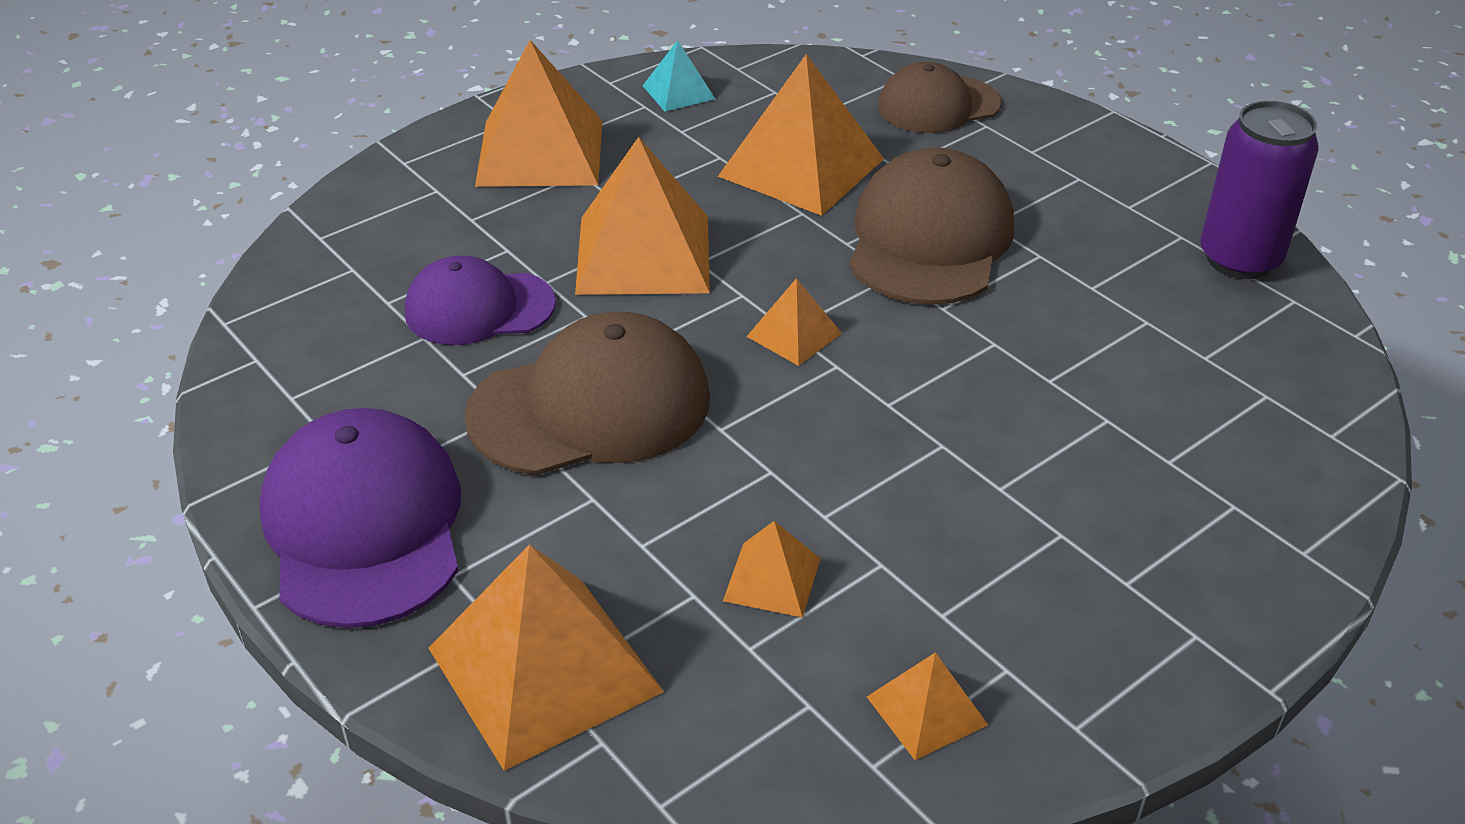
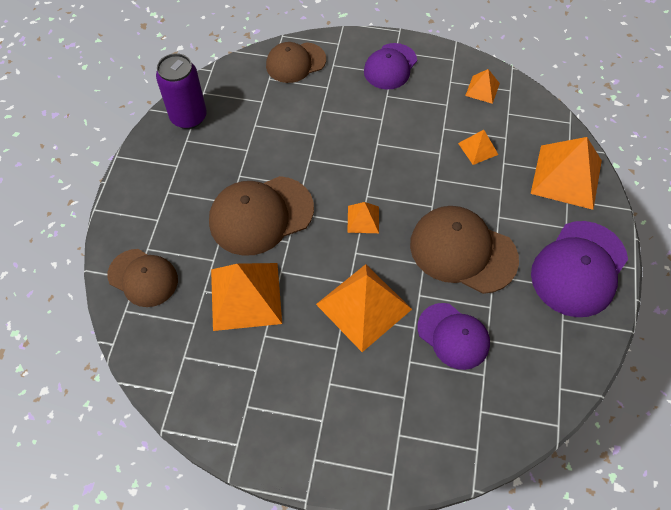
camera: 130 degrees left, 20 degrees up
orange pyramid [475,40,602,187] -> none
turquoise pyramid [643,40,715,112] -> none
none -> brown cap [266,42,326,83]
none -> purple cap [364,43,417,90]

